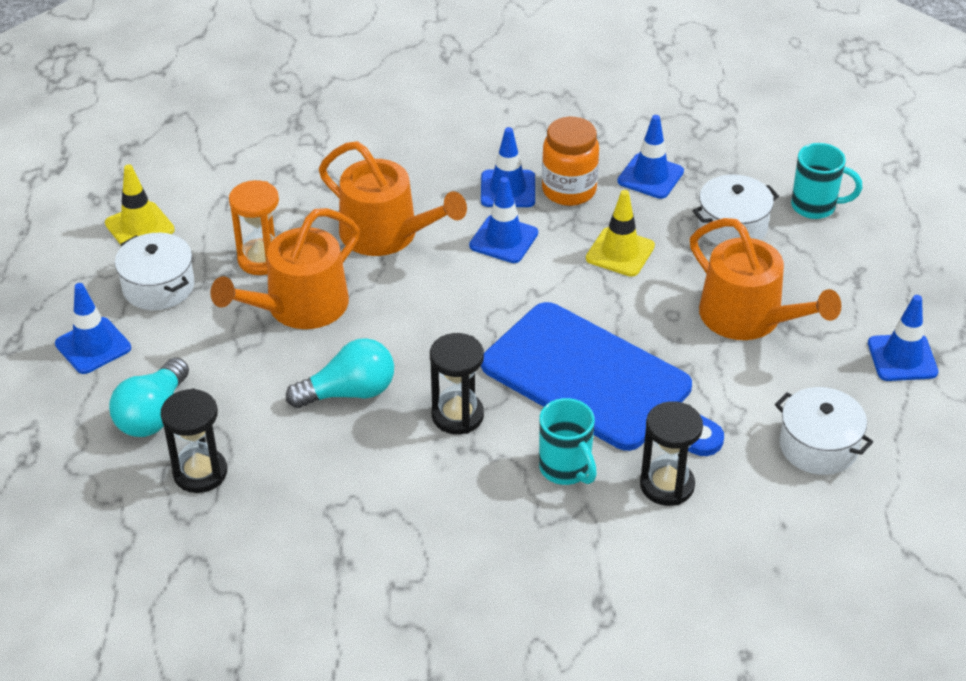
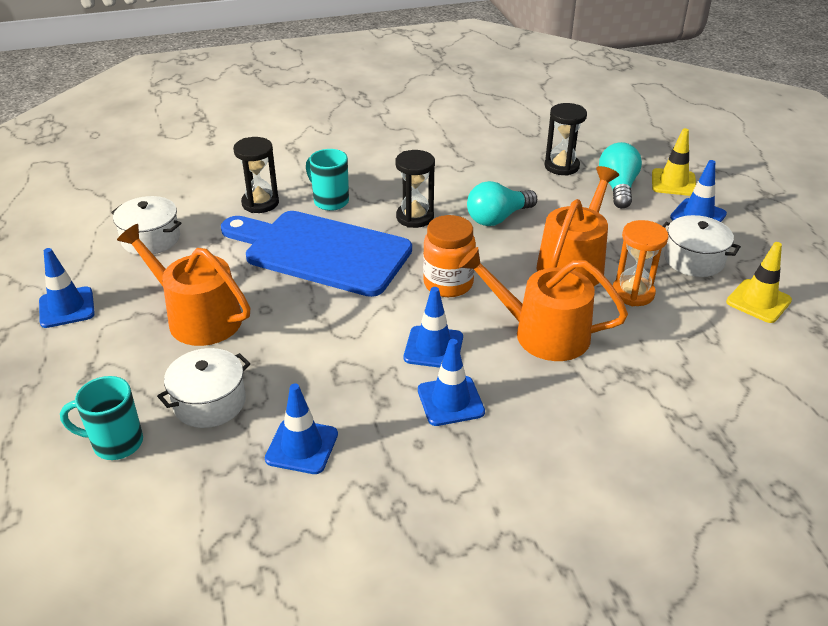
camera: 165 degrees right, 5 degrees down
orange jar [542,117,599,206] -> orange jar moved to [423,215,476,297]
yellow traffic cone [586,190,655,277] -> yellow traffic cone moved to [652,128,696,196]

